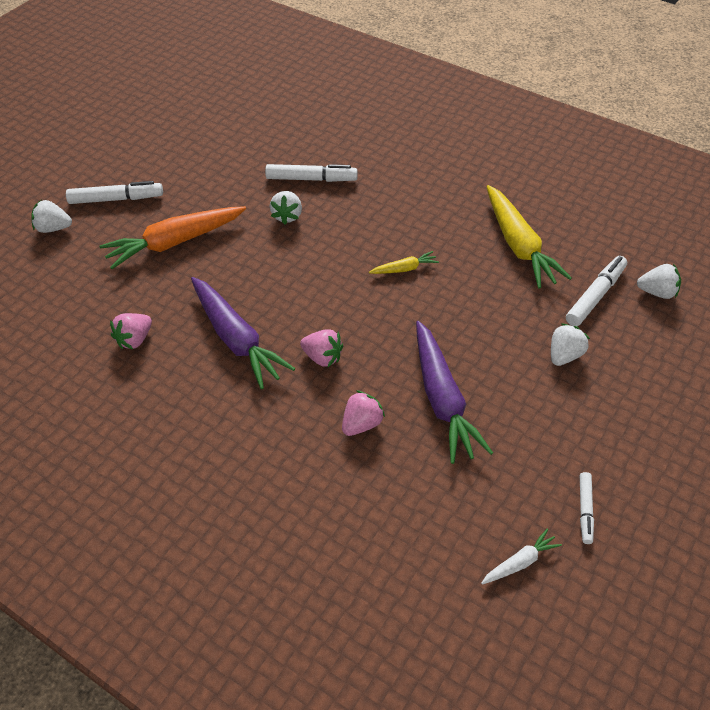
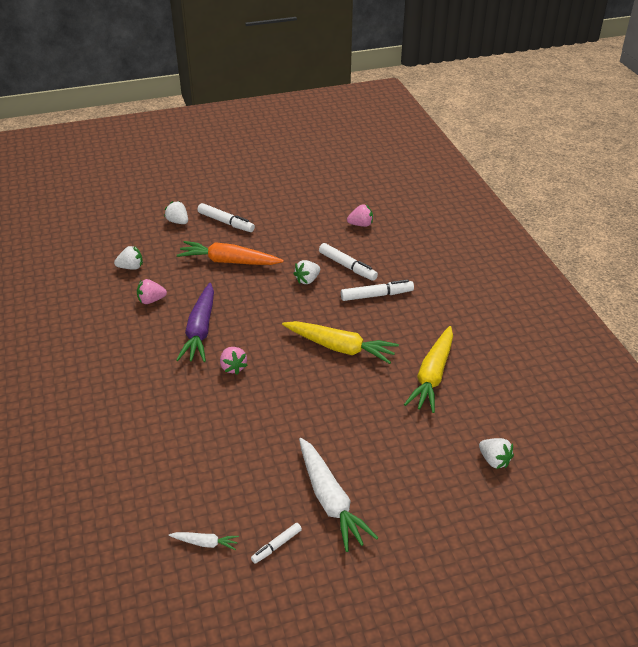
camera: 40 degrees right, 10 degrees down
pink strawberry [342,390,385,436] -> pink strawberry moved to [347,204,373,227]
yellow carrot [369,251,439,274] -> yellow carrot [282,321,399,364], size x2.14
purple carrot [416,321,493,464] -> none
white strawberry [551,323,590,366] -> white strawberry moved to [114,246,143,270]
white marker [566,256,627,326] -> white marker moved to [341,279,414,301]
none -> white carrot [299,438,378,552]

